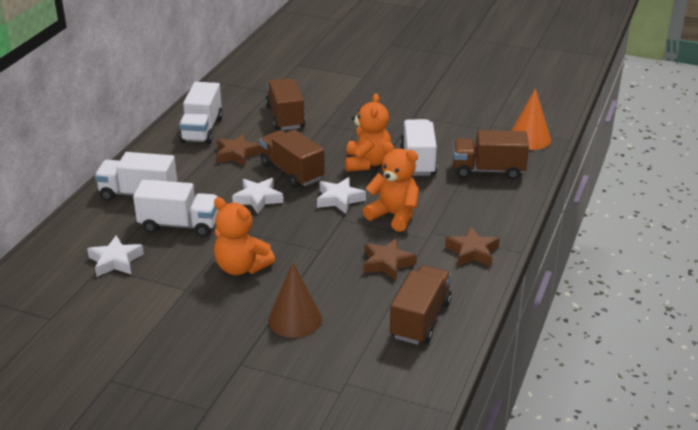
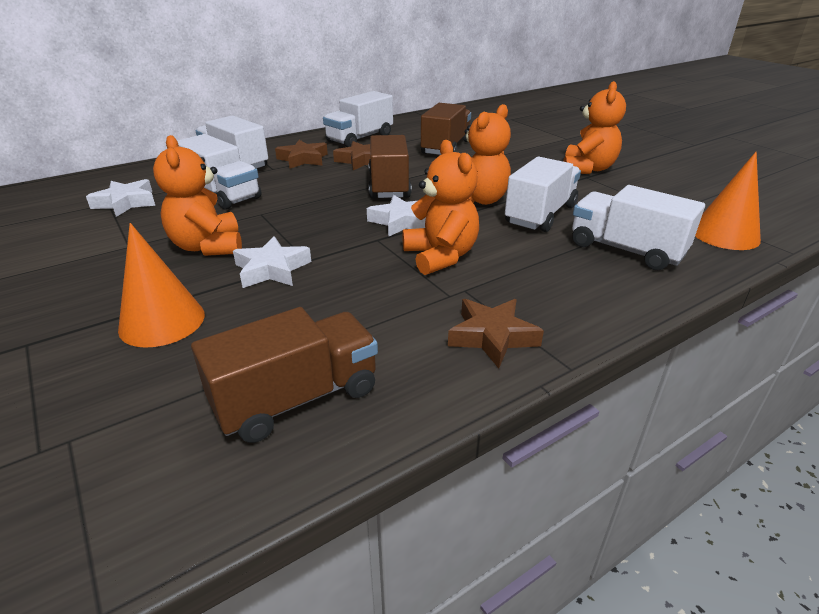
camera: 35 degrees right, 0 degrees up
white star [232,178,283,214] -> white star moved to [233,236,311,288]
brown cone [268,262,322,338] -> orange cone [118,223,205,348]
brown star [363,238,417,281] -> brown star moved to [275,140,328,169]
brown truck [453,130,529,180] -> white truck [572,185,705,270]
none -> orange teddy bear [563,81,626,174]

